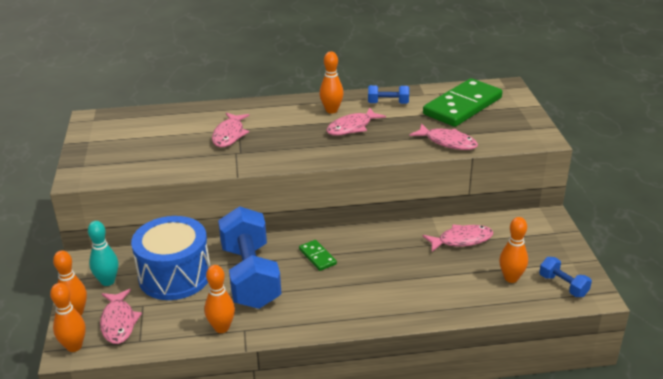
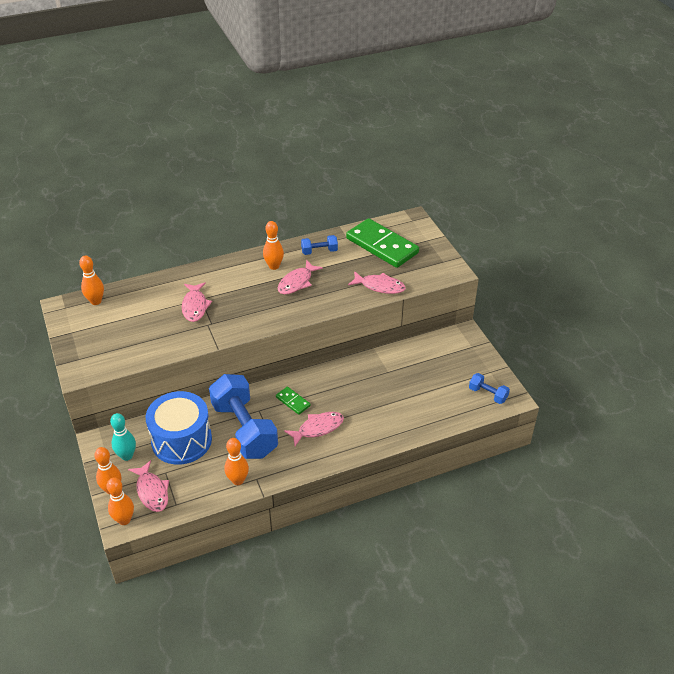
camera: 15 degrees left, 10 degrees up
green domino [423,78,502,127] -> green domino turned 75 degrees counterclockwise [346,218,419,268]
pink fish [423,224,493,252] -> pink fish moved to [284,412,344,446]
orange bowling pin [499,217,528,283] -> orange bowling pin moved to [79,256,104,305]

